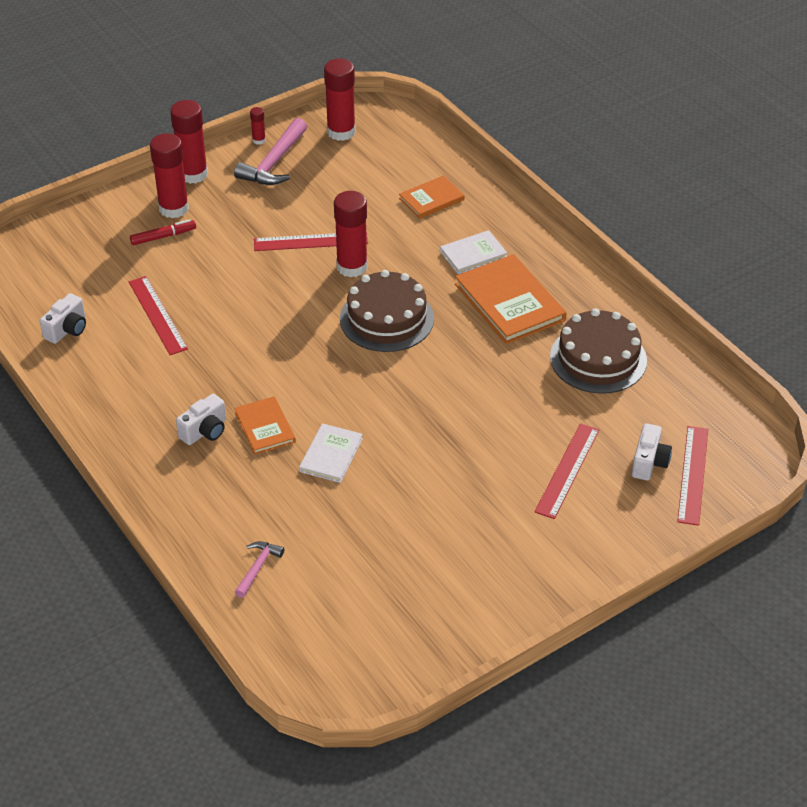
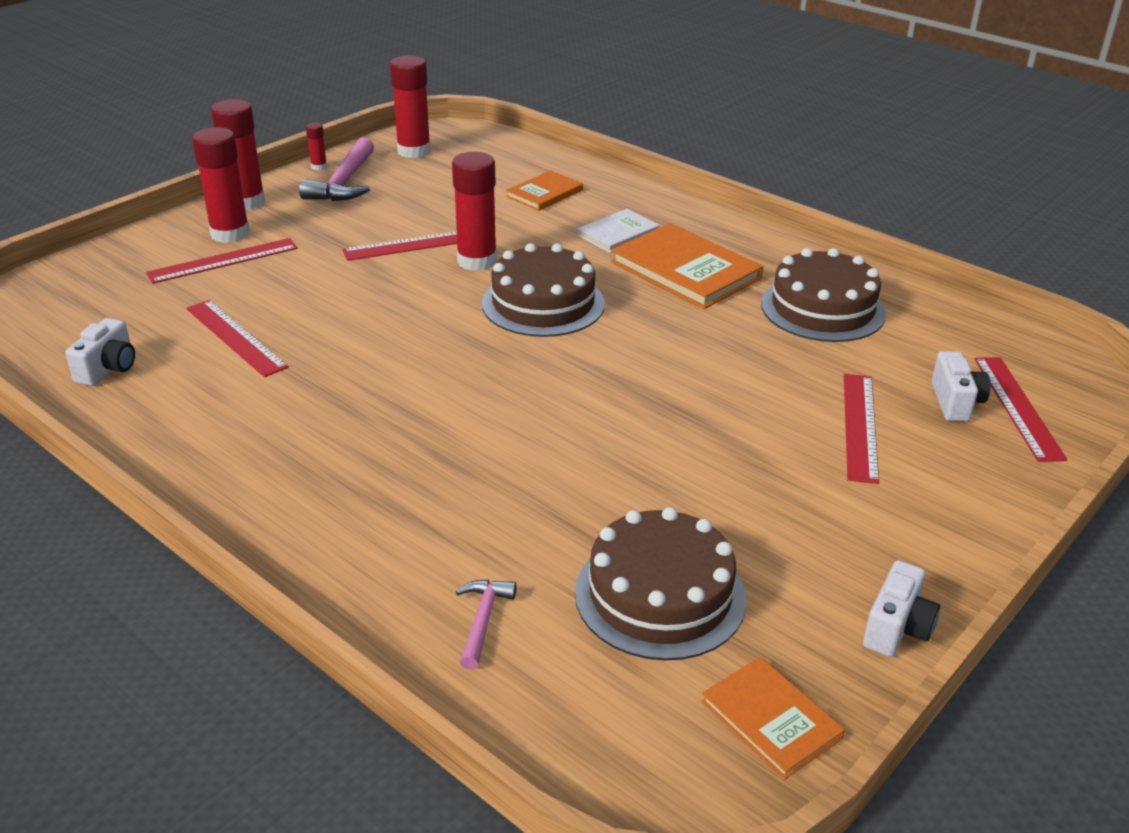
camera: 15 degrees left, 10 degrees down
red marker [130,219,196,245] -> red ruler [146,238,298,284]
white camera [176,394,226,445] -> white camera moved to [863,560,940,657]
orange book [234,396,296,455] -> orange book moved to [701,657,845,780]
white book [299,423,363,483] -> none
none -> brown cake [575,507,746,661]

